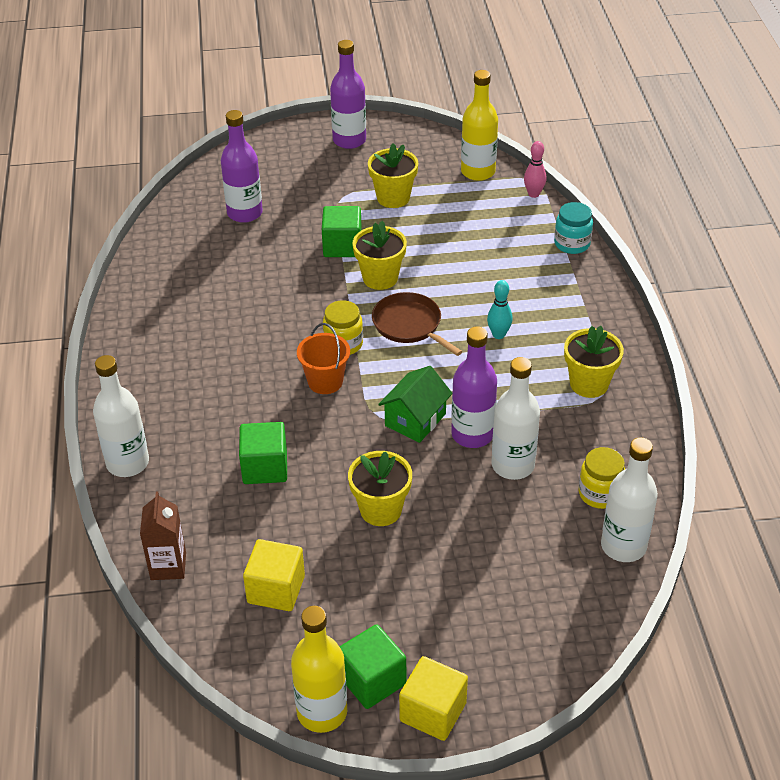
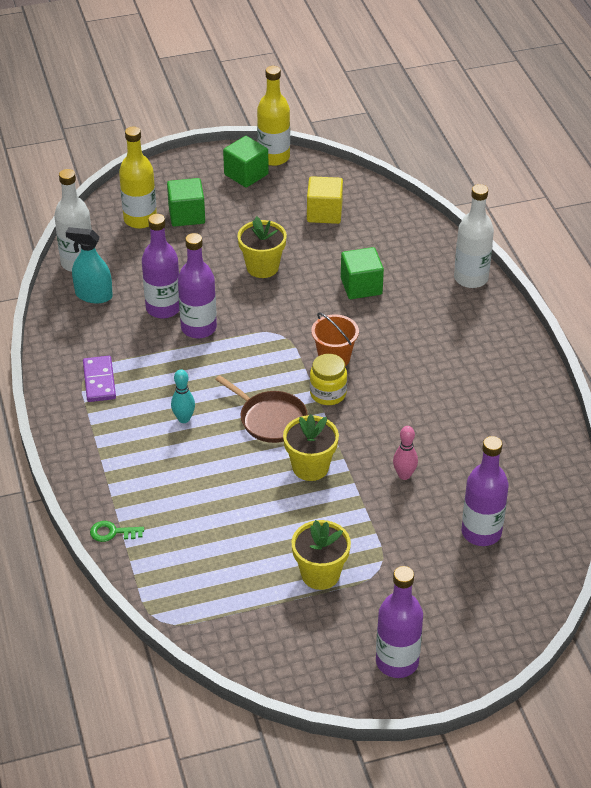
camera: 170 degrees right, 0 degrees up
brown carton [140,491,186,580] -> none
green cube [322,206,362,257] -> green cube moved to [167,178,205,227]
green house [378,366,453,443] -> none
yellow cube [399,656,468,741] -> none
yellow bottle [461,70,498,181] -> yellow bottle moved to [119,127,157,229]
white bottle [491,357,540,480] -> purple bottle [142,214,179,318]
pink bowling pin [524,141,547,198] -> pink bowling pin moved to [393,426,418,480]
turquoise jar [554,202,593,254] -> green key [90,521,144,542]
yellow flower pot [564,326,624,398] -> purple domino [83,356,116,402]
yellow jar [579,447,625,509] -> turquoise spray bottle [65,227,113,303]

